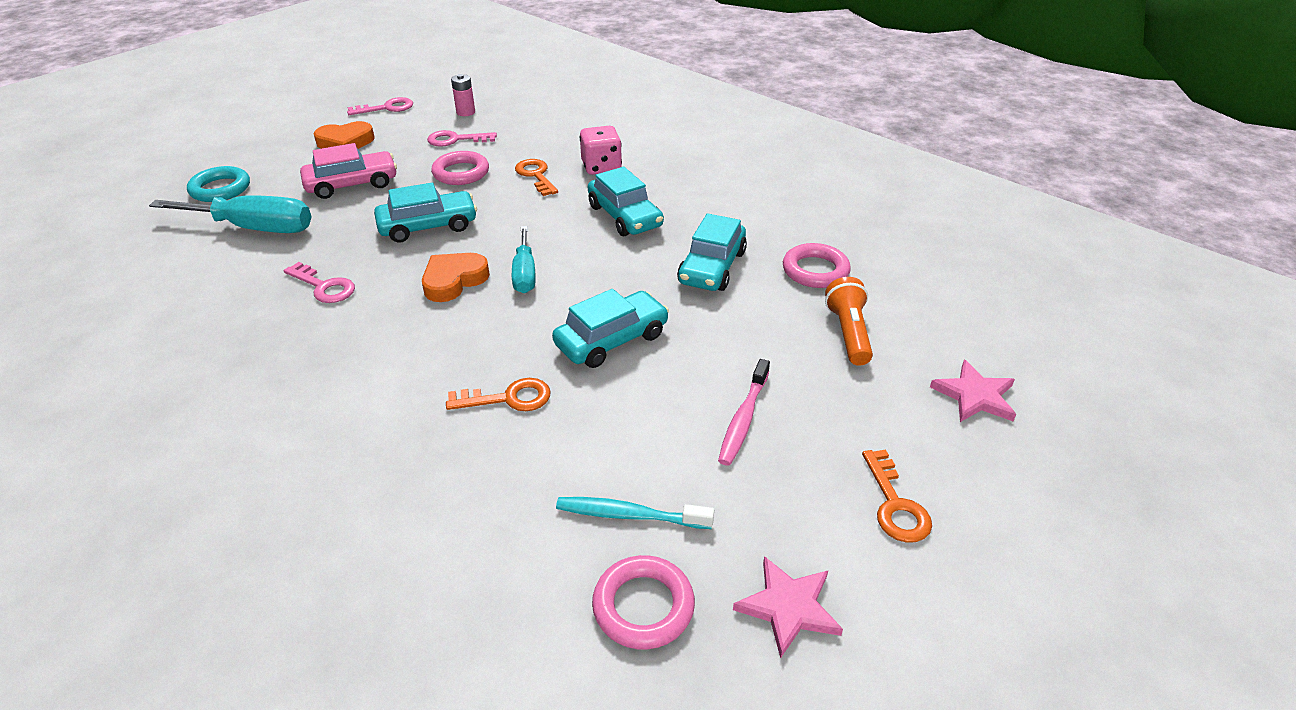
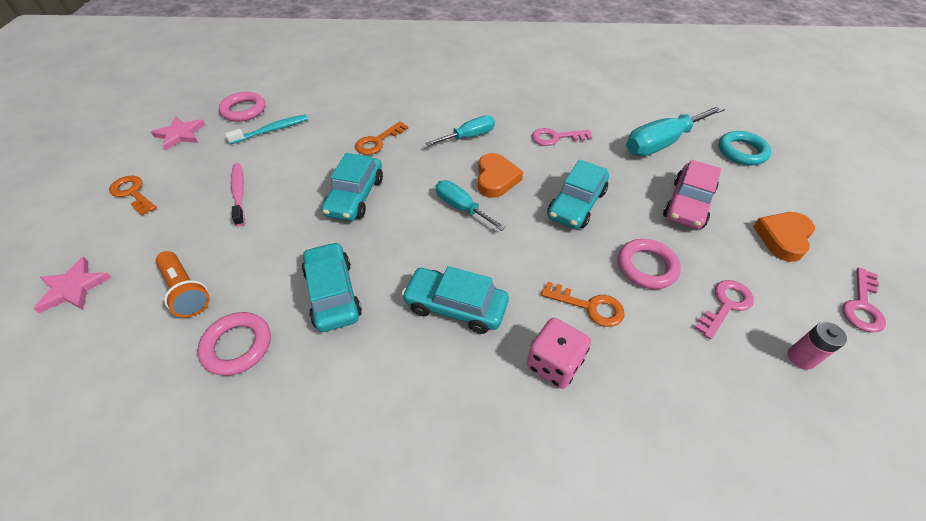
camera: 140 degrees right, 10 degrees up
none -> turquoise screwdriver [425,115,495,146]

